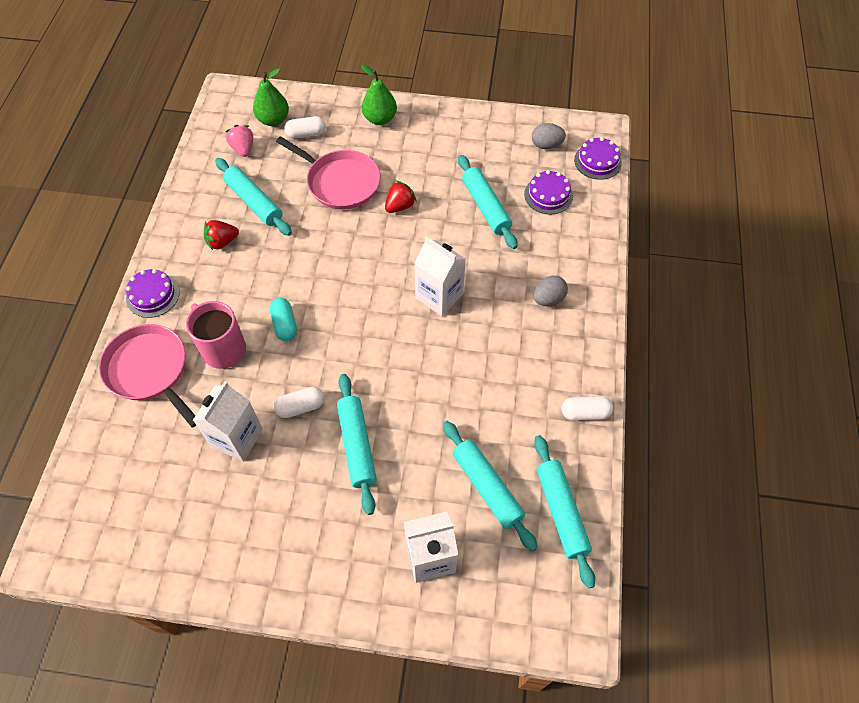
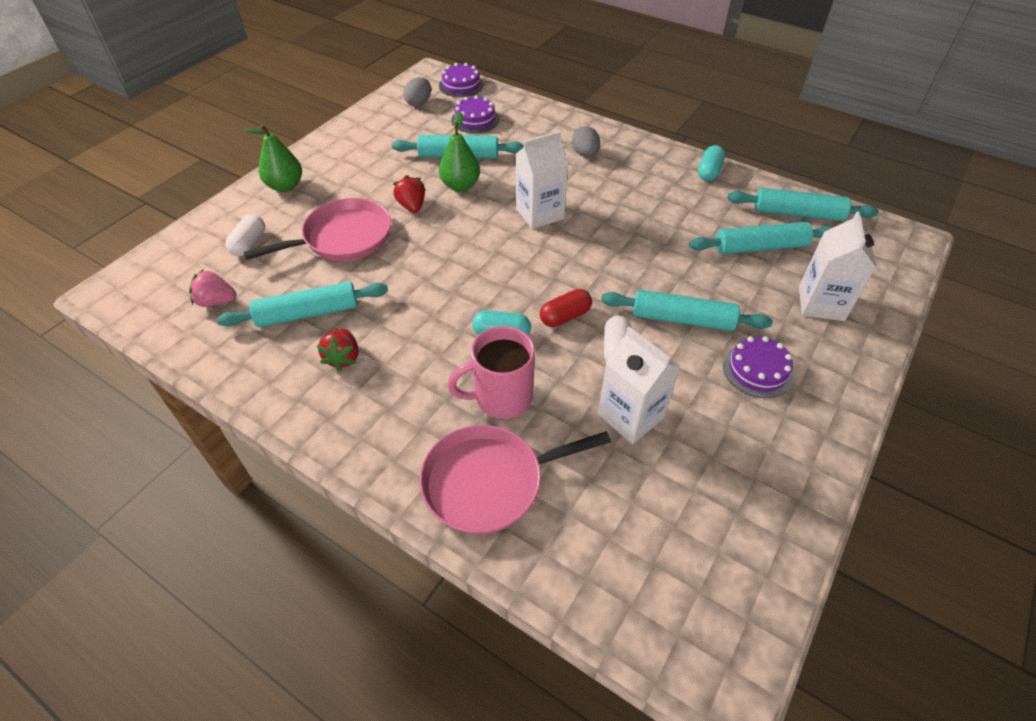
camera: 65 degrees left, 10 degrees down
purple cake [126,269,180,318] -> purple cake moved to [723,336,794,398]
green pear [253,68,289,126] -> green pear moved to [439,112,480,192]
white capsule [561,396,613,421] -> turquoise capsule [698,145,725,181]
none -> red capsule [540,289,592,327]

